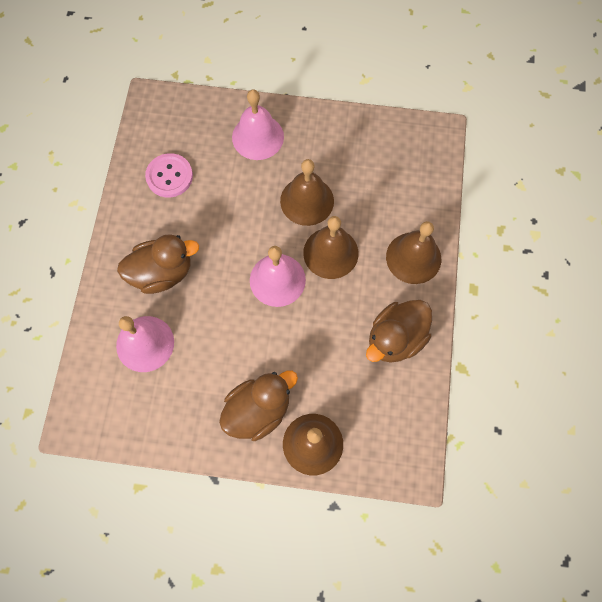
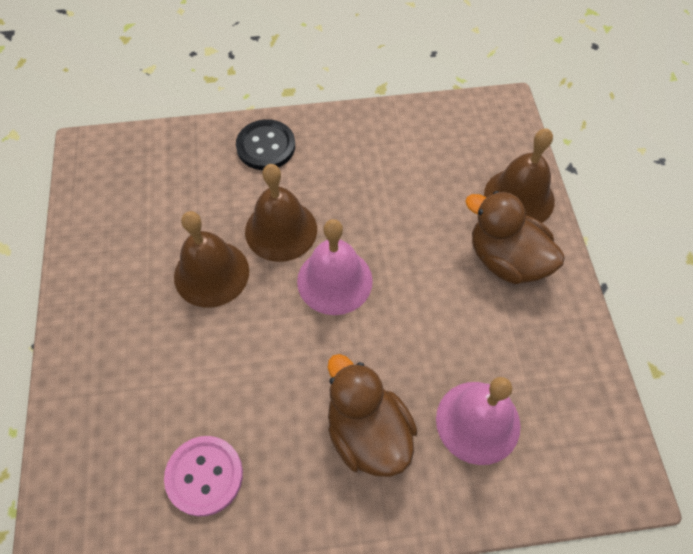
camera: 105 degrees left, 10 degrees down
pink bell [232,90,284,160] -> none
brown duck [366,300,432,363] -> none
brown bell [386,221,441,284] -> black button [236,119,295,170]

